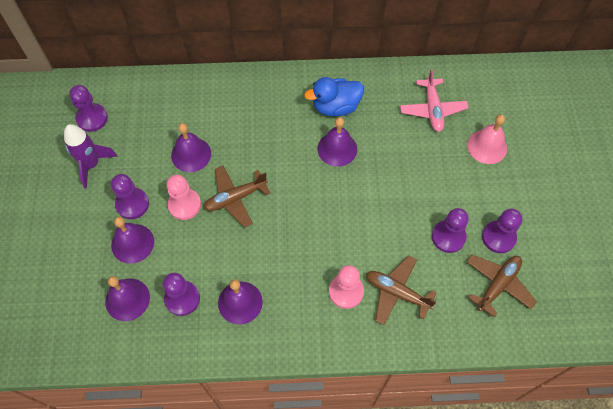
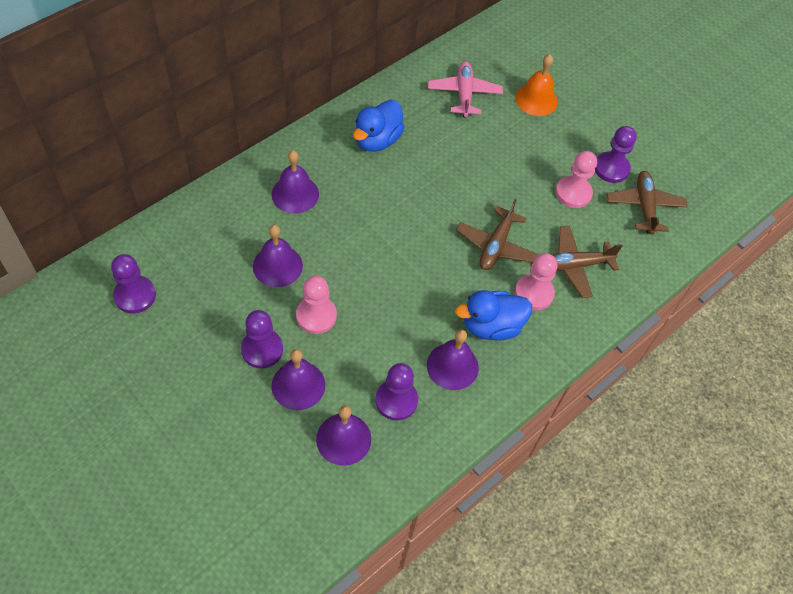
camera: 45 degrees left, 5 degrees down
purple rocket [64,124,118,189] -> none
brown plane [204,165,270,228] -> brown plane moved to [456,199,538,270]
purple bell [318,117,357,167] -> purple bell moved to [272,150,319,213]
pink plane [400,69,469,132] -> pink plane turned 135 degrees counterclockwise [428,61,503,117]
purple pawn [432,208,469,253] -> pink pawn [556,151,597,208]
pink bell [467,115,507,164] -> orange bell [515,54,558,116]
none -> blue duck [455,290,532,341]

